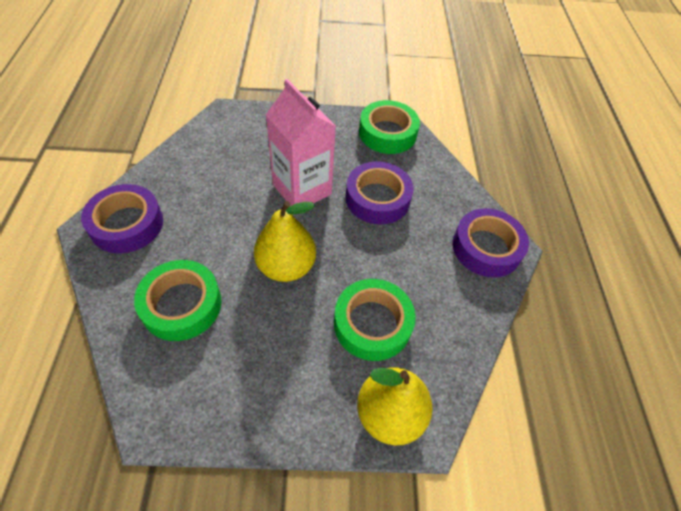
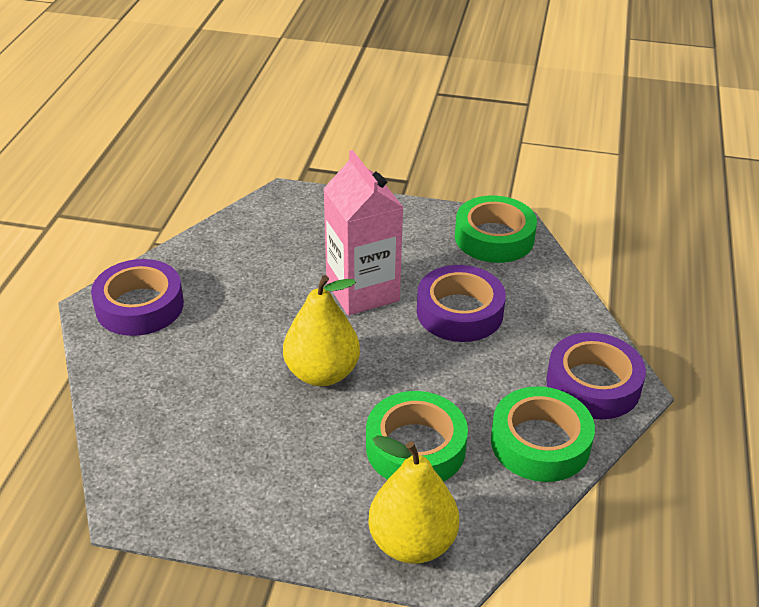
camera: 15 degrees right, 15 degrees down
green tape [134,260,222,341] -> green tape moved to [491,387,595,482]

